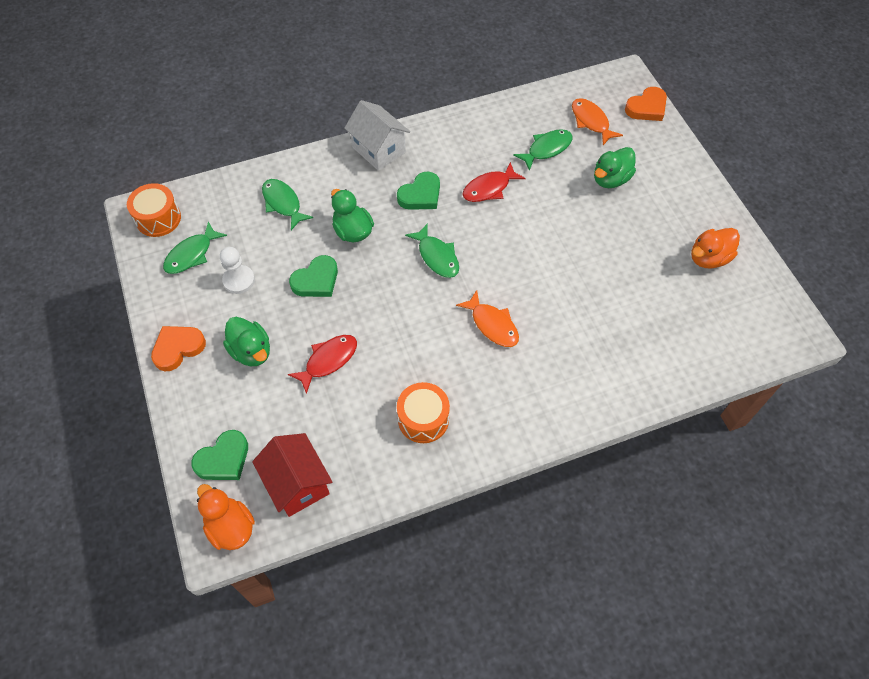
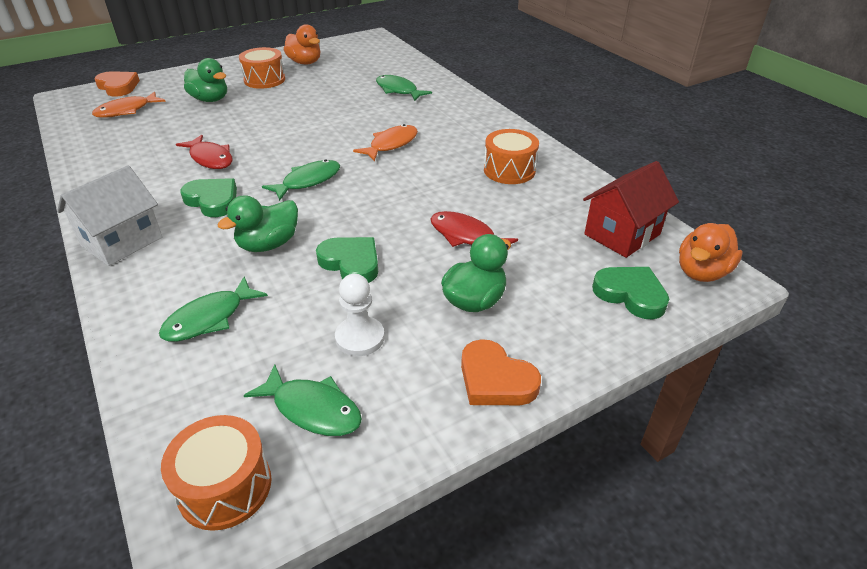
camera: 100 degrees left, 20 degrees down
green fish [513,129,573,171] -> green fish moved to [376,75,432,101]
none -> orange drum [239,47,285,89]

